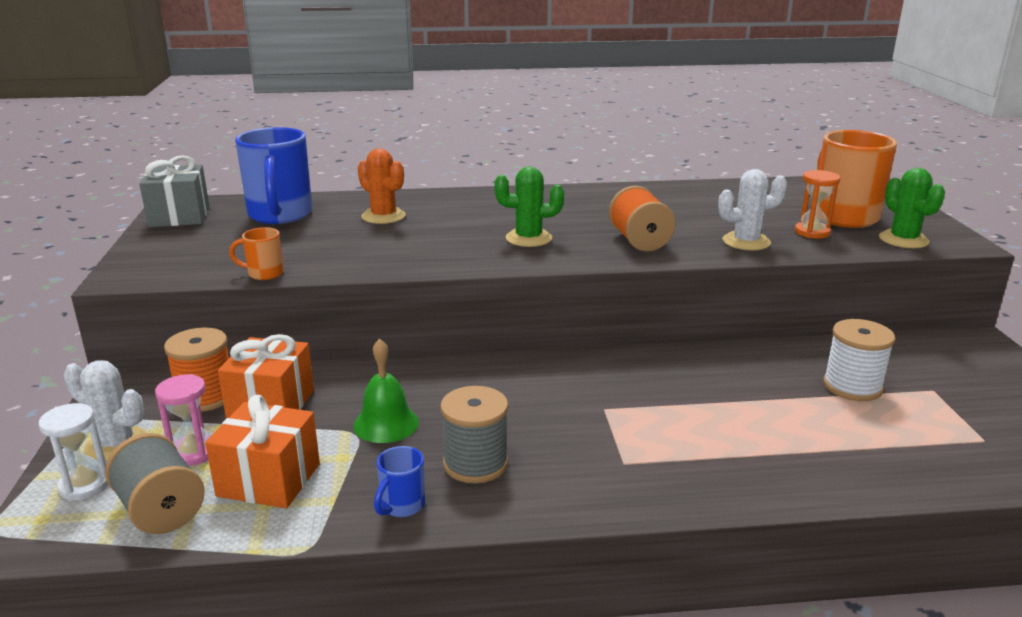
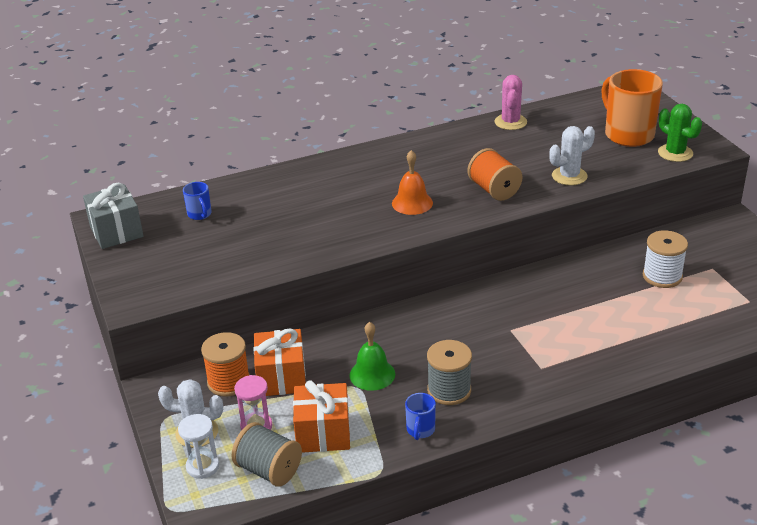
camera: 15 degrees left, 10 degrees up
orange mug [229,227,284,280] -> none
blue mug [235,127,312,224] -> blue mug [183,182,212,220], size x0.46
orange cactus [358,148,406,224] -> none
green cactus [495,166,564,247] -> orange bell [392,150,433,215]
orange hourglass [795,170,840,239] -> none
none -> pink cactus [494,75,527,130]

